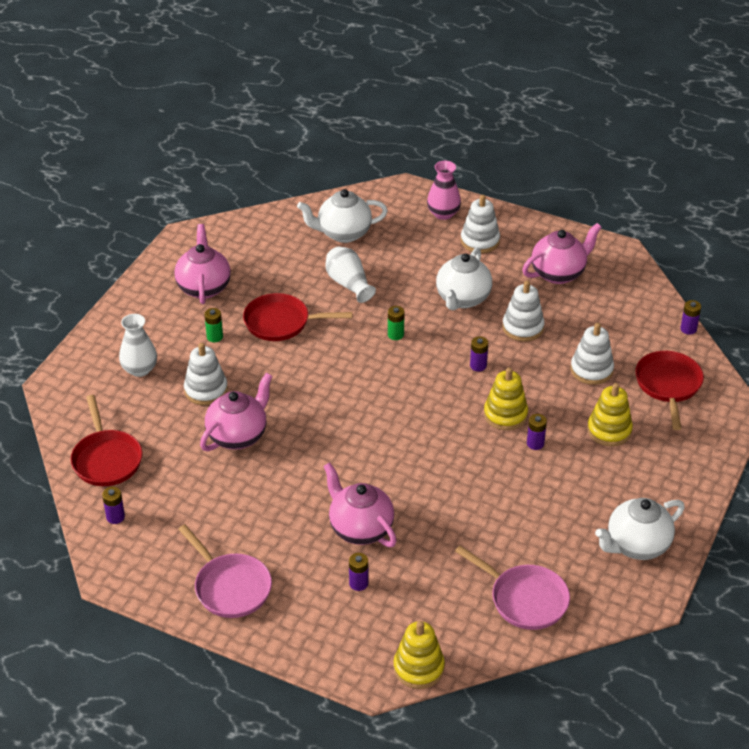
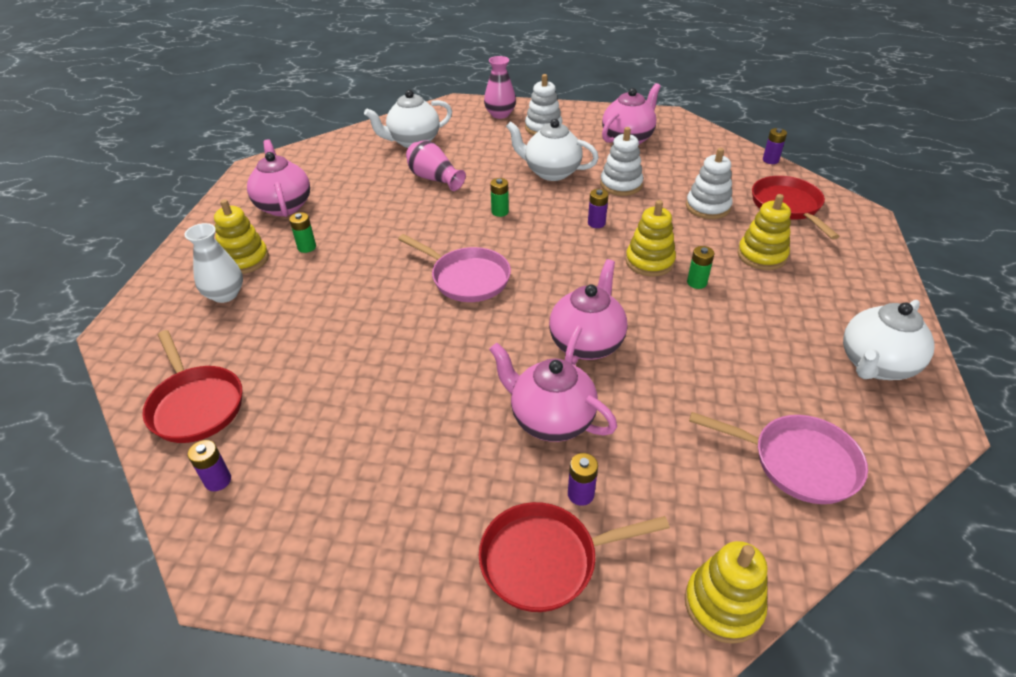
camera: 15 degrees left, 0 degrees up
pink pan [178,524,272,618] -> pink pan moved to [398,234,511,302]
white stacking toy [184,343,228,405] -> none
pink teapot [200,373,273,451] -> pink teapot moved to [549,259,627,365]
red pan [243,293,353,341] -> red pan moved to [479,502,670,612]
white vase [326,247,376,303] -> pink vase [406,140,466,191]
white teapot [436,248,492,310] -> white teapot turned 105 degrees clockwise [506,119,599,181]
purple battery [527,414,547,450] -> green battery [687,246,714,289]
none -> yellow stacking toy [214,199,269,274]

